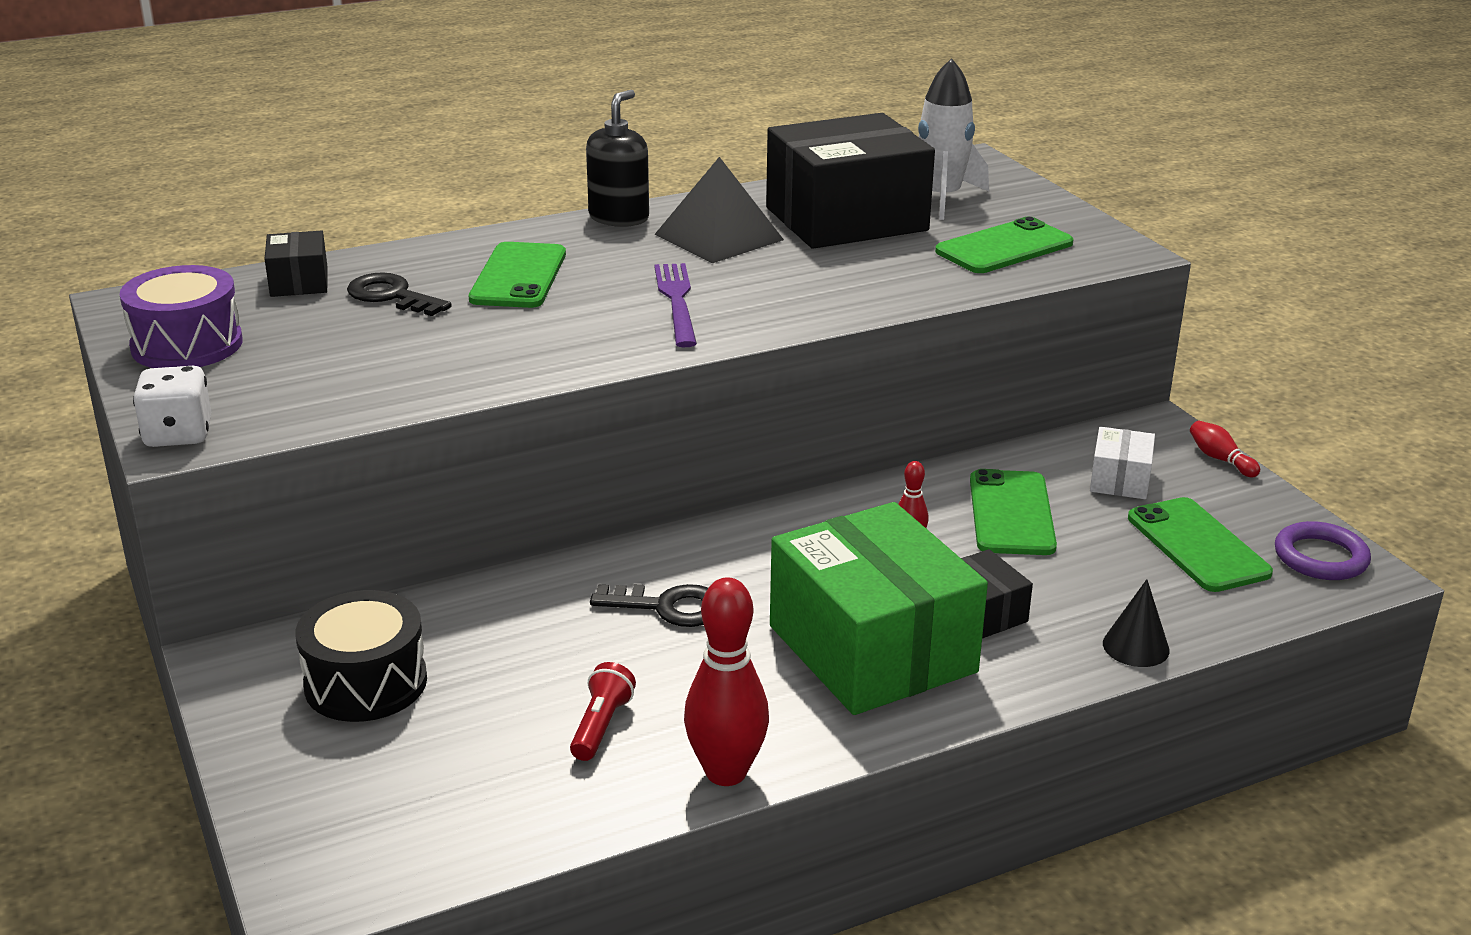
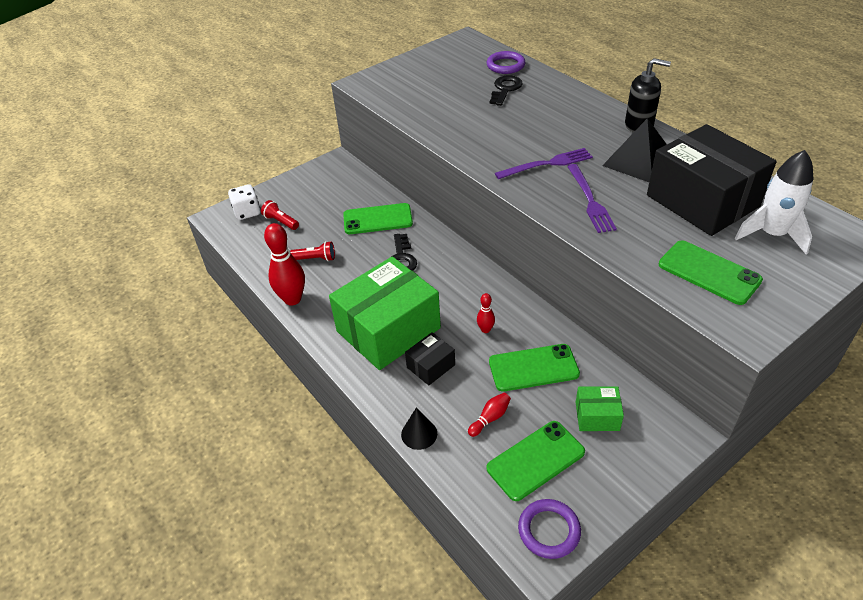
camera: 80 degrees right, 15 degrees up
purple drum [120,265,243,368] -> none
white dice [133,366,211,447] -> white dice moved to [228,184,261,220]
black box [265,230,328,297] -> purple ring [487,51,525,74]
black drum [295,590,427,722] -> none
green phone [469,242,566,308] -> green phone moved to [343,203,413,234]
white box [1090,427,1155,499] -> green box [576,386,624,431]
red bowling pin [1190,421,1260,477] -> red bowling pin moved to [468,393,511,437]
none -> red flashlight [261,200,299,230]
none -> purple fork [567,164,617,233]

